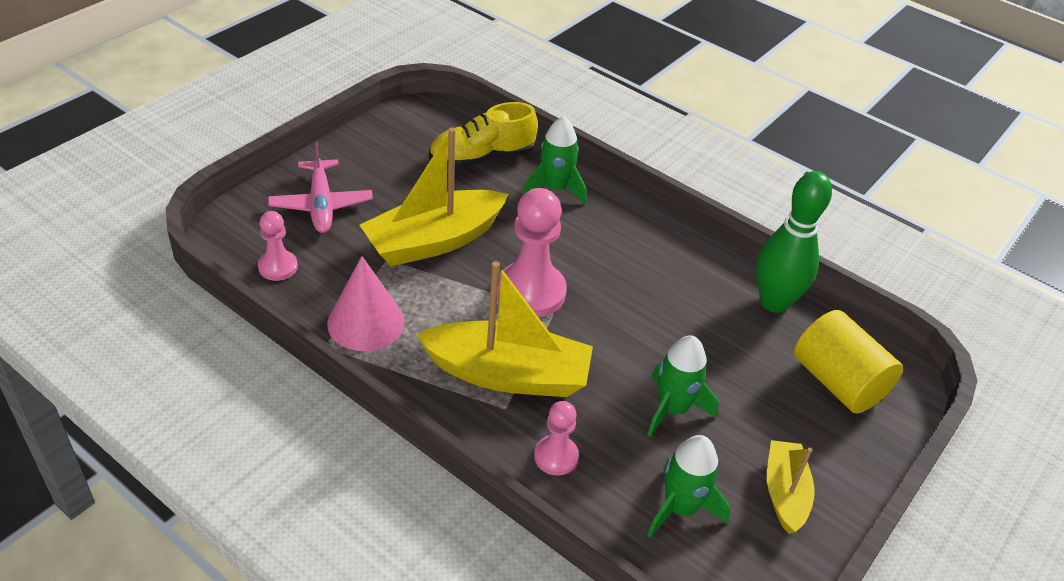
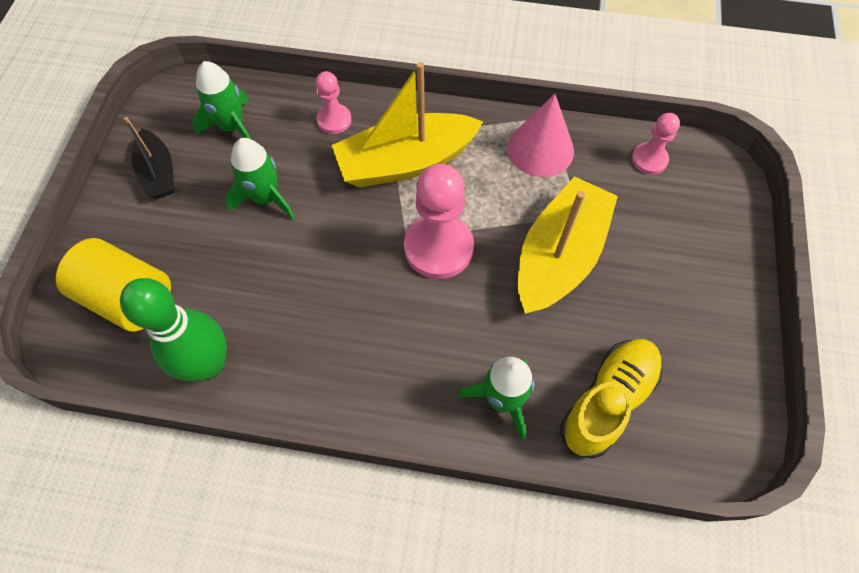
camera: 155 degrees right, 20 degrees up
pink plane [268,142,373,233] -> none
yellow boat [767,440,815,534] -> black boat [124,117,174,199]

